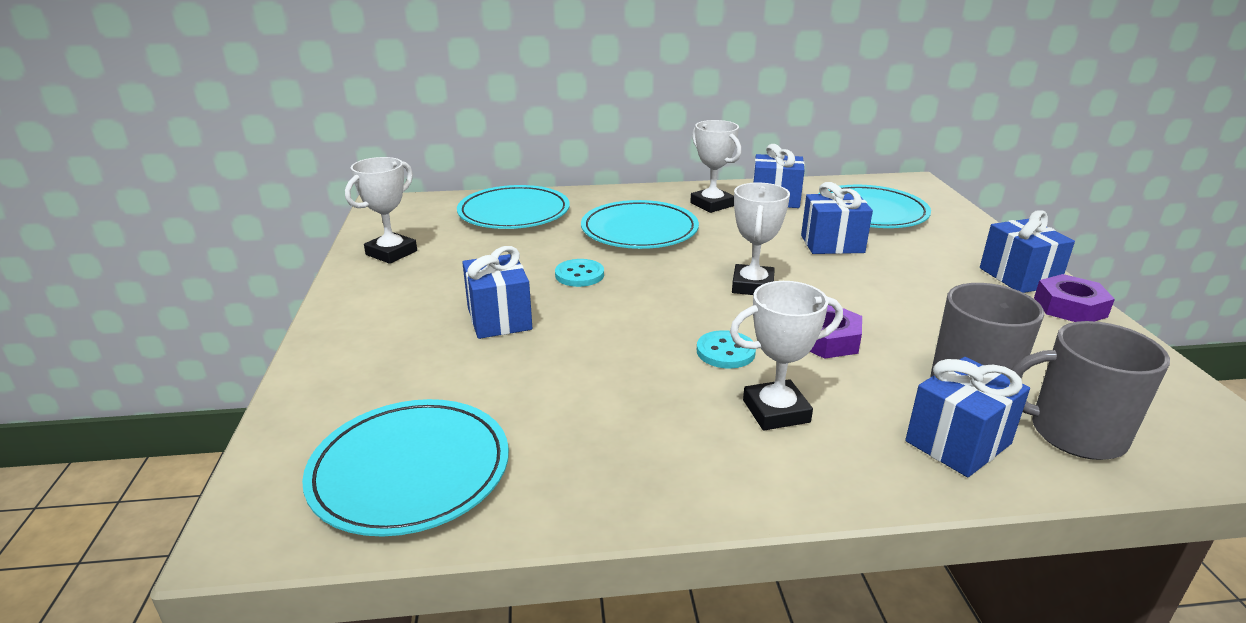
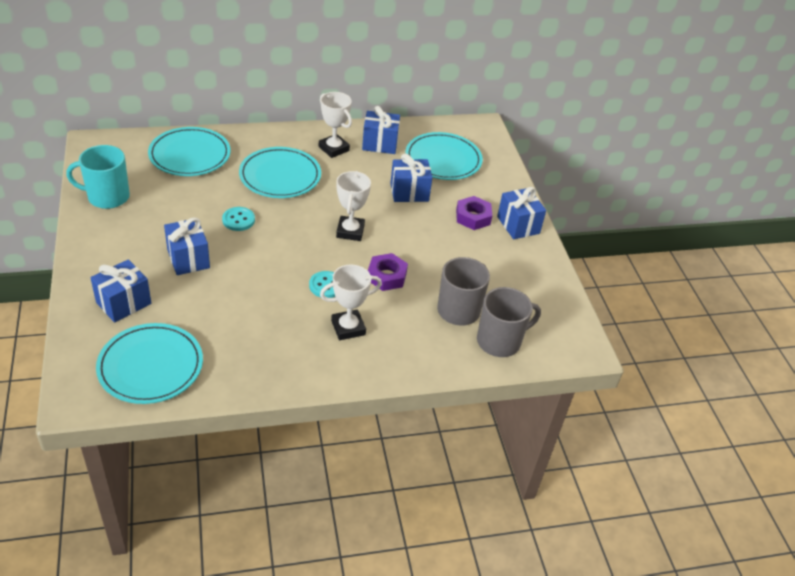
camera: 10 degrees left, 15 degrees up
white trophy [345,157,417,264] -> turquoise mug [66,145,130,209]
blue gift [905,357,1030,477] -> blue gift moved to [90,259,151,323]
grey mug [1011,321,1170,460] -> grey mug turned 150 degrees clockwise [477,287,541,357]
purple nut [1034,274,1115,322] -> purple nut moved to [456,196,492,230]

